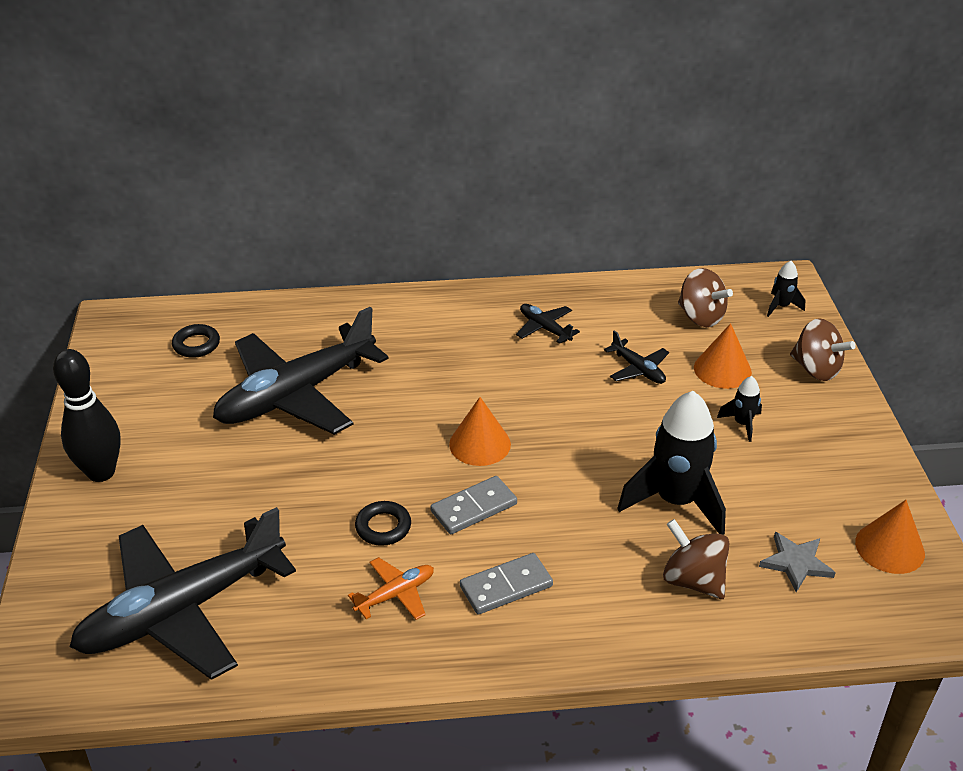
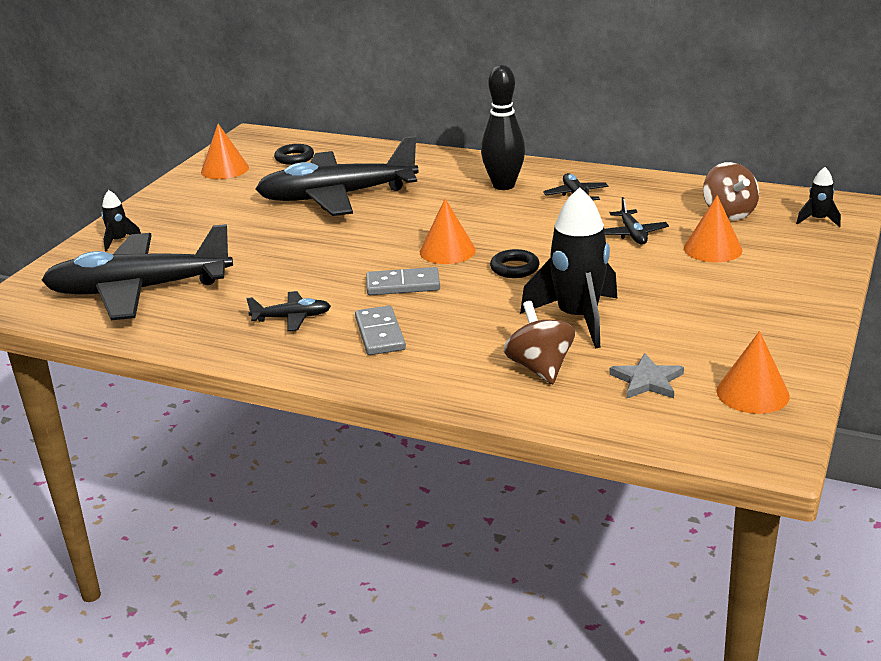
camera: 30 degrees right, 10 degrees down
black bowling pin [53,349,121,482] -> black bowling pin moved to [481,65,525,190]
orange plane [348,557,434,620] -> black plane [246,291,331,331]
black ring [355,501,411,546] -> black ring moved to [490,249,540,278]
grey domino [460,553,553,615] -> grey domino turned 75 degrees clockwise [355,306,406,355]
black rocket [717,376,762,442] -> black rocket moved to [101,190,141,252]
brown spinning top [790,318,856,381] -> none
none -> orange cone [201,124,249,179]

